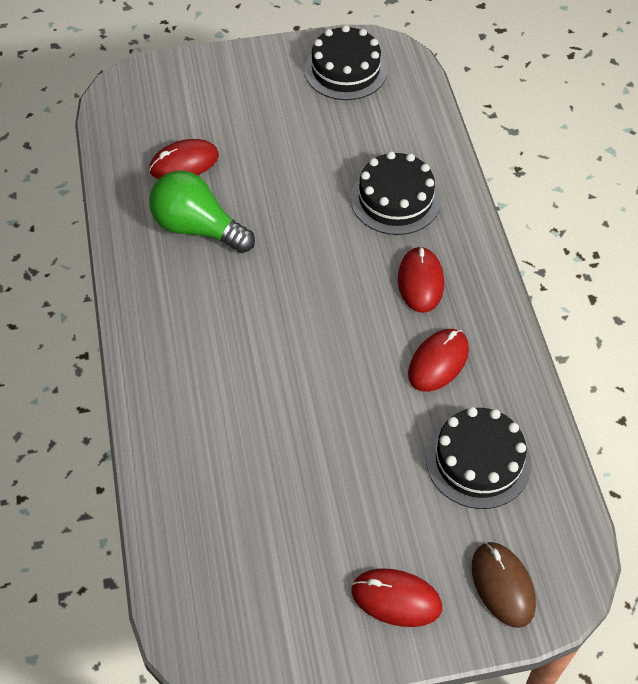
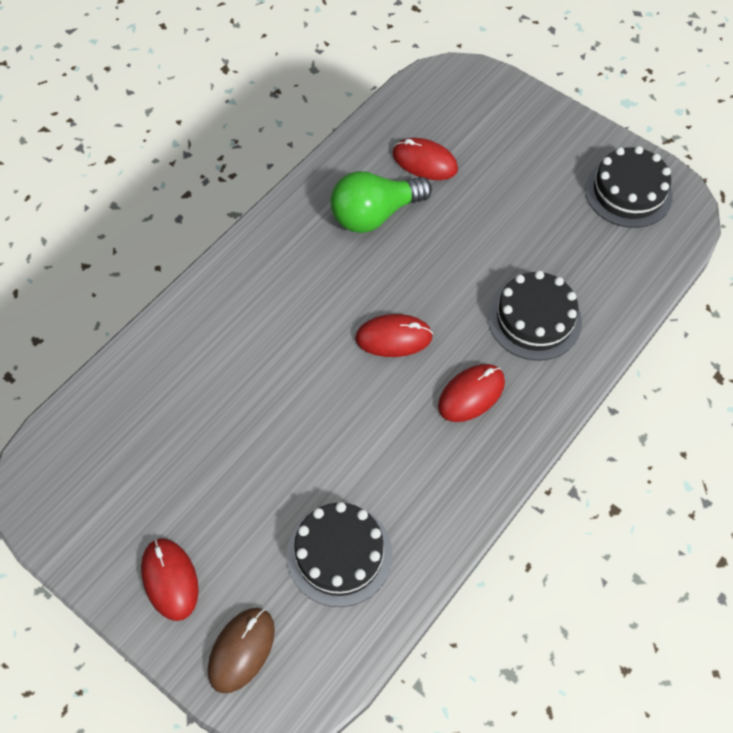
camera: 50 degrees right, 5 degrees up
green light bulb [149,170,255,253] -> green light bulb turned 105 degrees counterclockwise [330,171,432,233]
red mouse [408,329,469,392] -> red mouse moved to [355,314,433,357]

